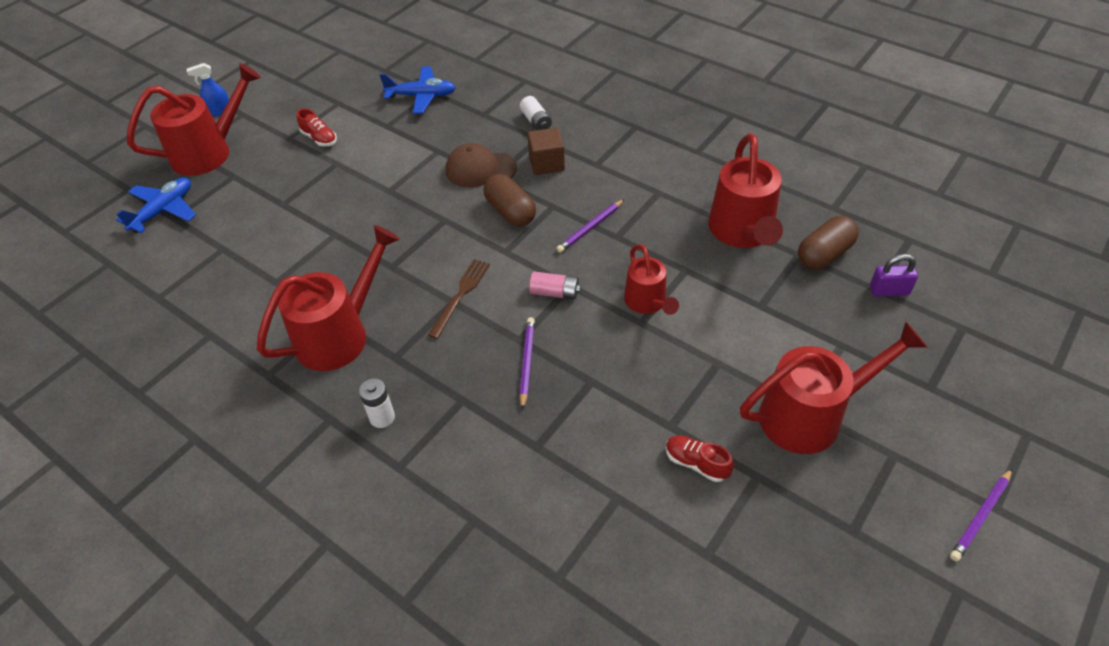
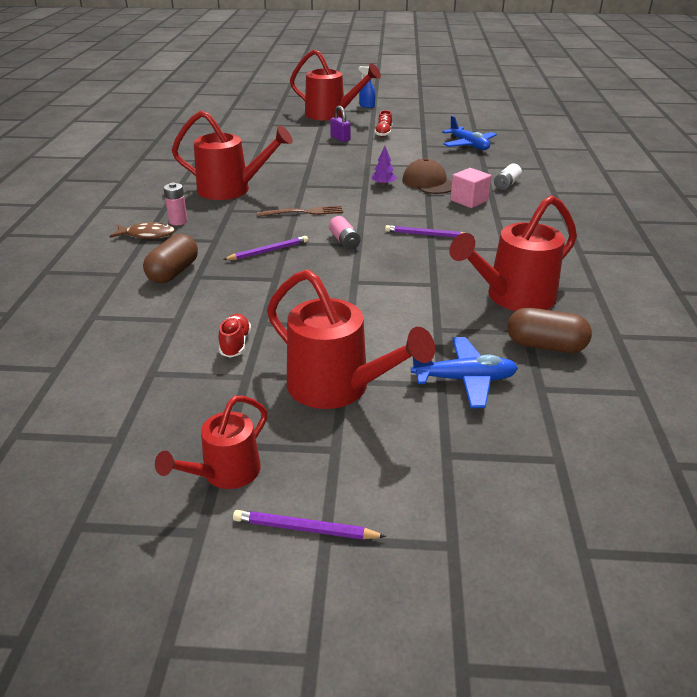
camera: 55 degrees right, 15 degrees down
blue plane [116,178,196,233] -> blue plane moved to [411,337,518,408]
white battery [359,378,395,428] -> pink battery [163,182,188,225]
brown capsule [483,174,536,227] -> brown capsule moved to [143,234,198,283]
brown cube [527,128,565,175] -> pink cube [450,168,491,208]
red watering can [624,244,679,315] -> red watering can moved to [155,396,268,489]
purple padlock [870,254,918,296] -> purple padlock moved to [330,106,351,142]
none -> brown fish [109,222,175,239]
none -> purple tree [372,146,397,186]

